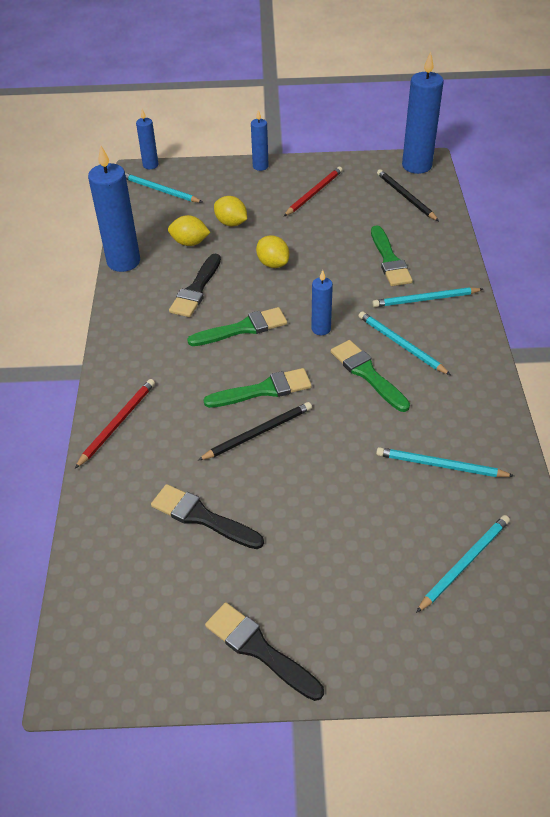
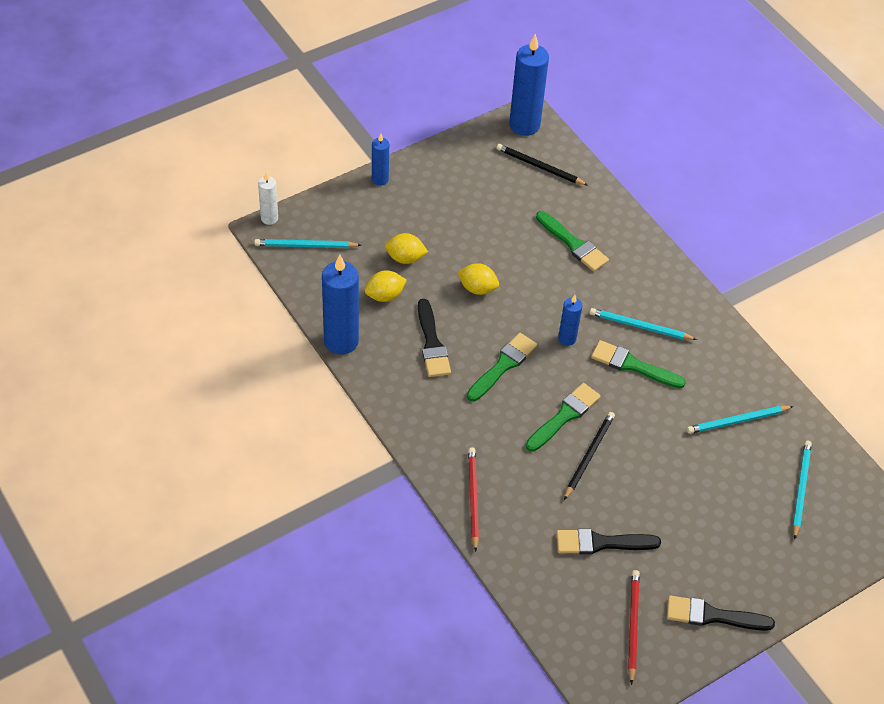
camera: 35 degrees left, 5 degrees up
blue candle [136,109,158,169] -> white candle [258,172,278,225]
red pencil [283,167,343,217] -> red pencil moved to [628,570,640,685]
turquoise pencil [372,287,483,307] -> none

